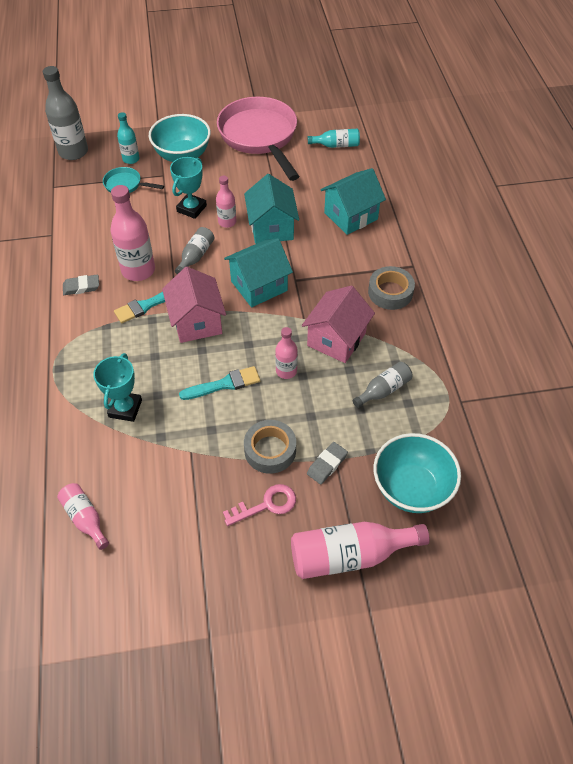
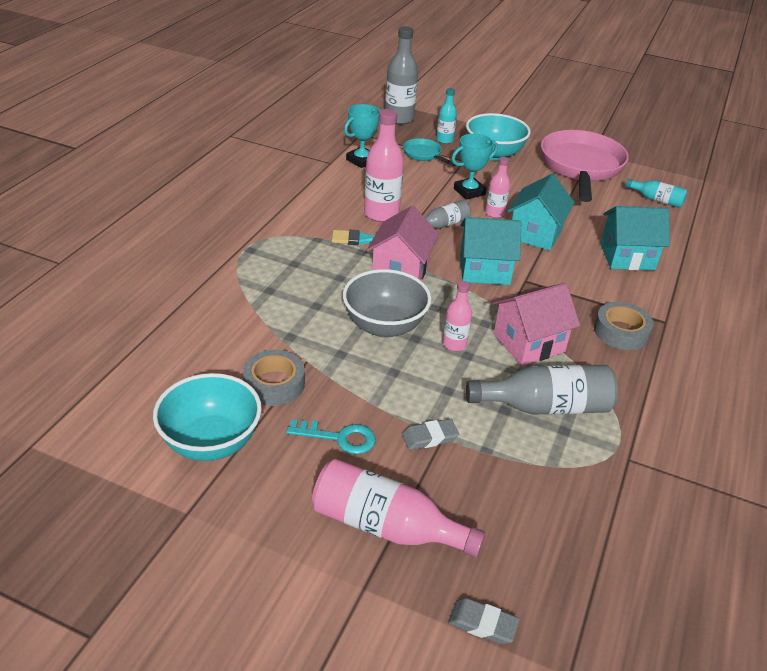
camera: 30 degrees right, 15 degrees down
pink bottle [57,483,109,550] -> none
grey eraser [63,275,99,295] -> grey eraser moved to [448,598,519,644]
turquoise trophy [93,353,142,422] -> turquoise trophy moved to [344,104,381,168]
turquoise brush [179,366,260,400] -> grey bowl [343,269,431,338]
pink key [223,484,296,526] -> turquoise key [286,419,376,454]
grey tape [244,420,296,474] -> grey tape moved to [243,350,305,406]
grey bottle [353,362,412,408] -> grey bottle [466,365,618,415], size x1.76
turquoise bowl [373,433,461,513] -> turquoise bowl moved to [153,373,262,461]

